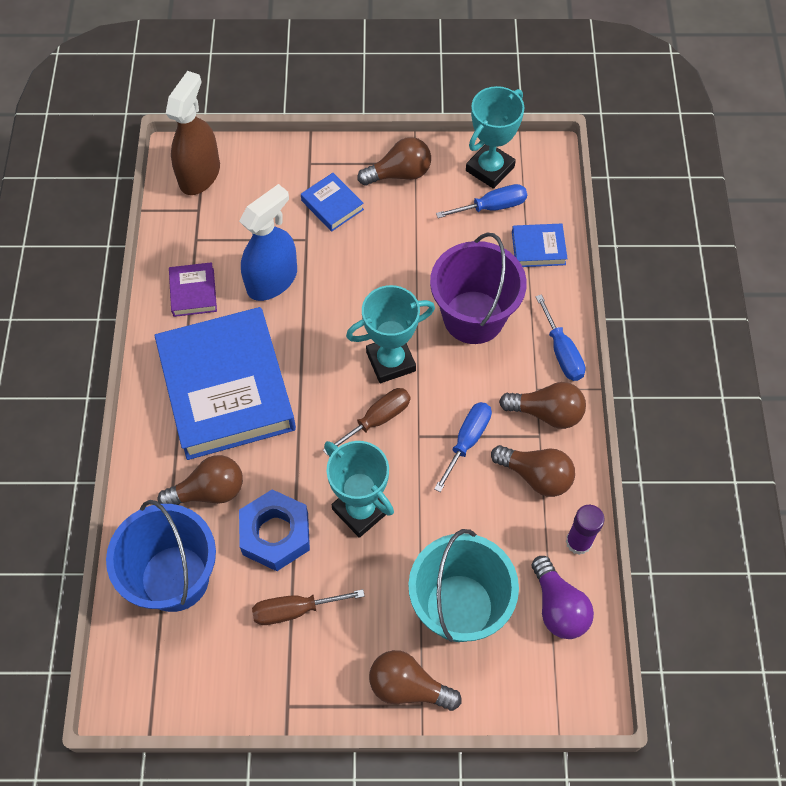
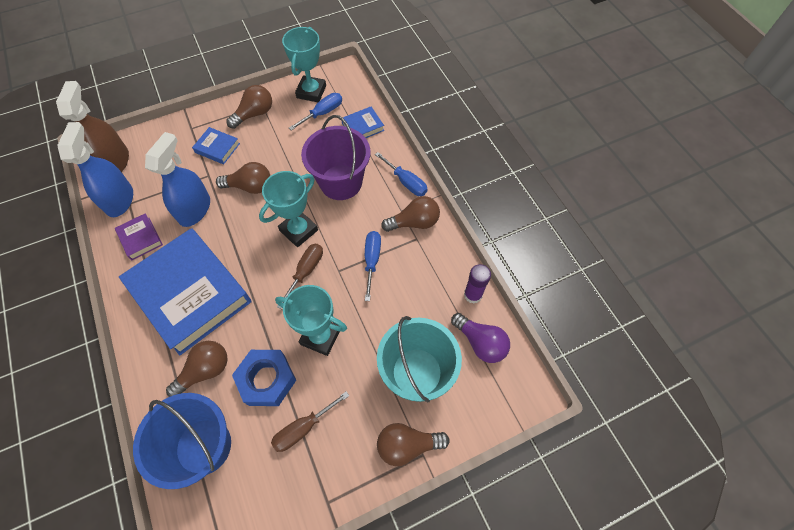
camera: 25 degrees left, 0 degrees up
brown light bulb [491,445,575,497] -> brown light bulb moved to [216,162,270,194]
none -> blue spray bottle [57,122,133,217]

